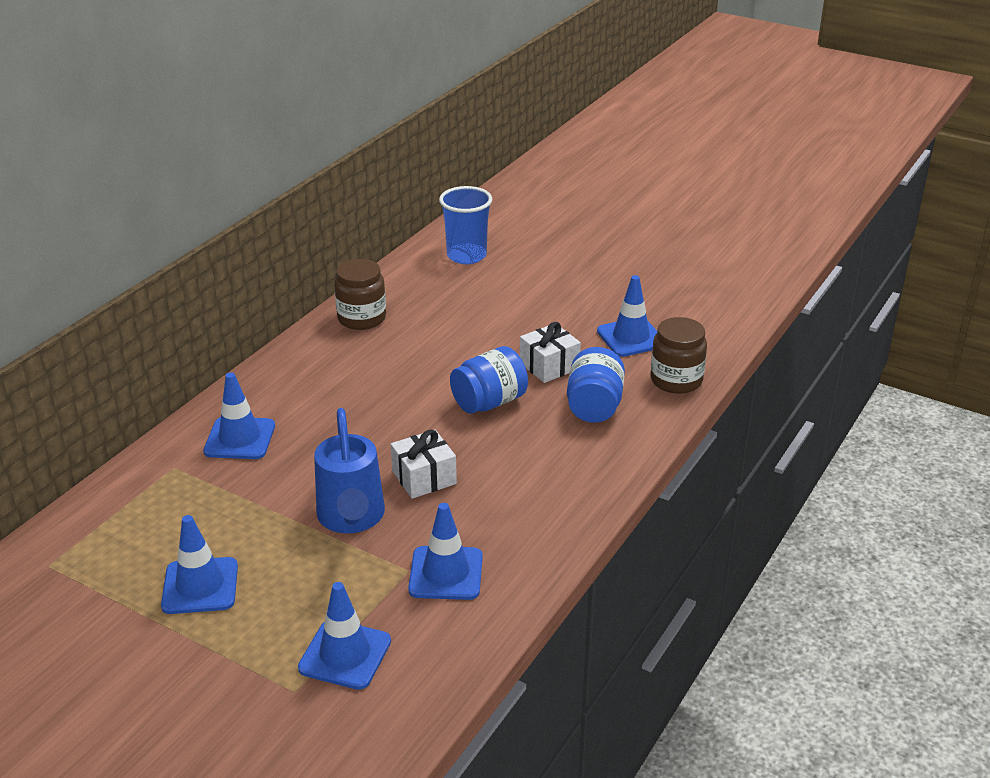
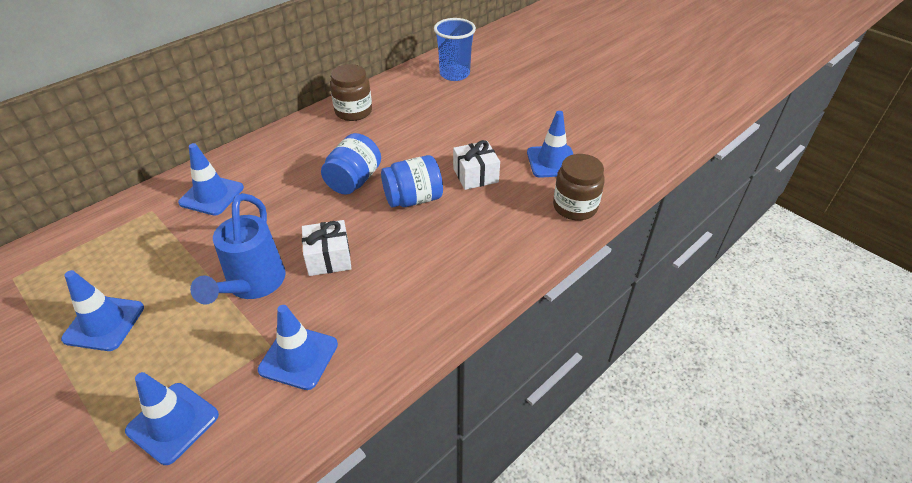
camera: 15 degrees right, 10 degrees up
blue jar [567,347,625,423] -> blue jar moved to [321,133,381,195]

